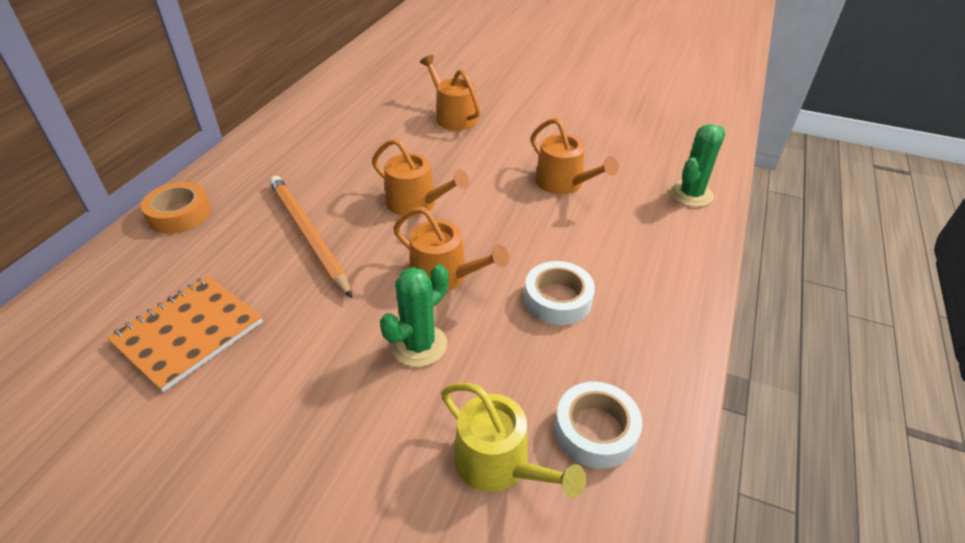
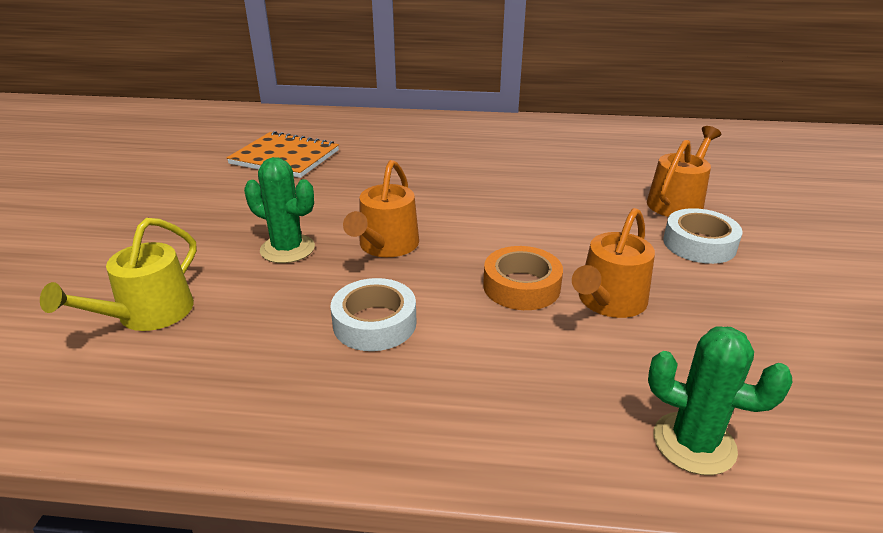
camera: 75 degrees right, 10 degrees down
orange tape [141,182,211,233] -> orange tape moved to [483,246,563,310]
orange pencil [269,176,352,298] -> none
orange watering can [372,138,469,216] -> none
white tape [555,382,642,469] -> white tape moved to [663,208,743,264]

